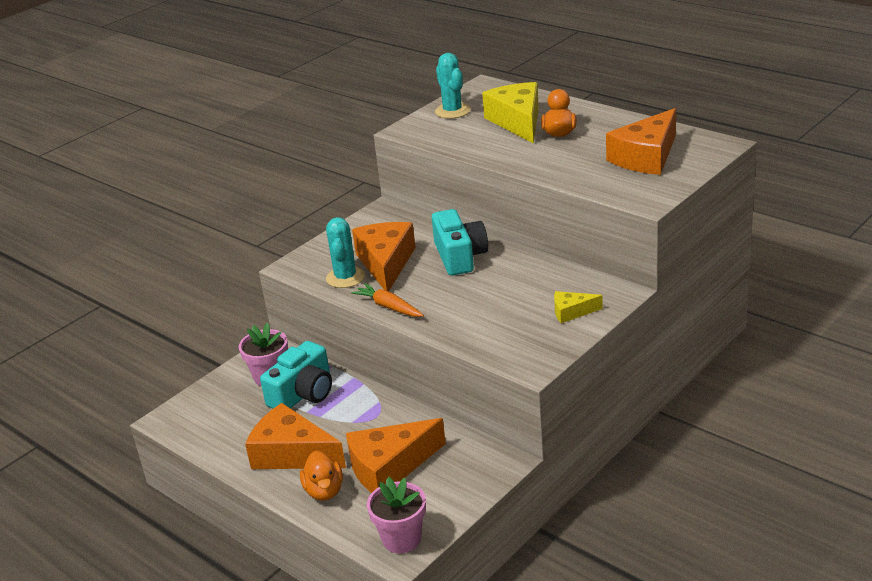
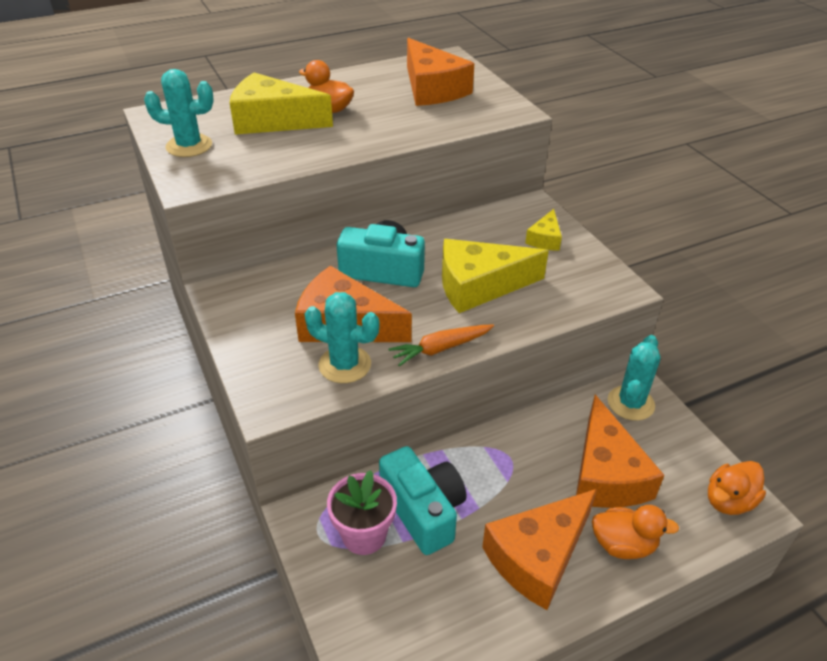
camera: 70 degrees left, 10 degrees up
pink flower pot [367,477,426,553] -> orange duck [708,461,766,515]
none -> yellow cheese [442,239,549,313]
none -> turquoise cactus [608,335,660,421]

